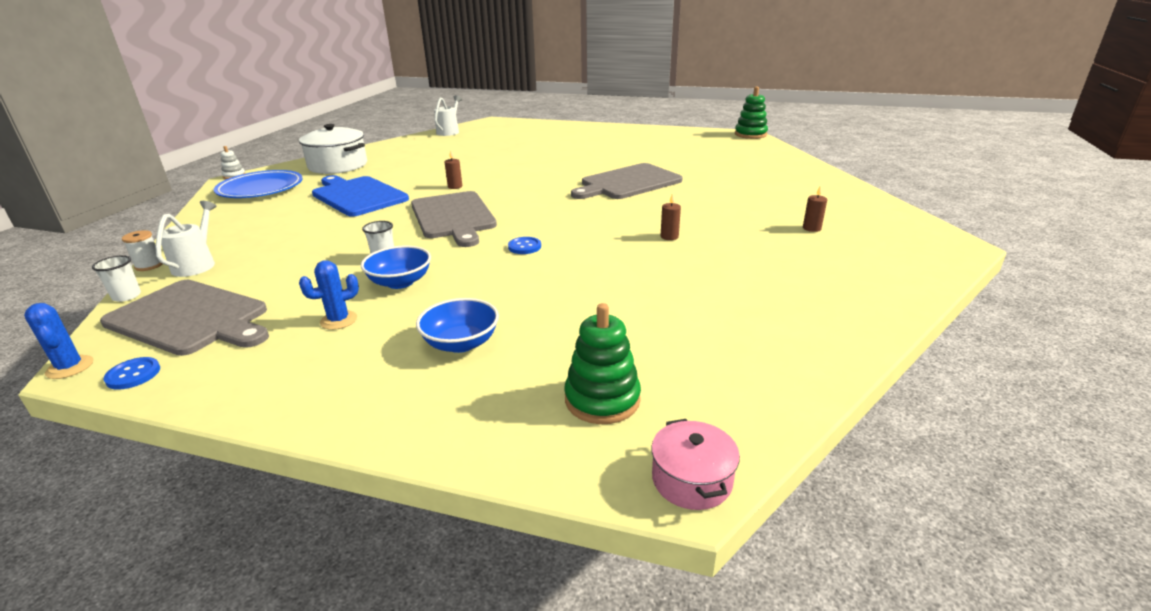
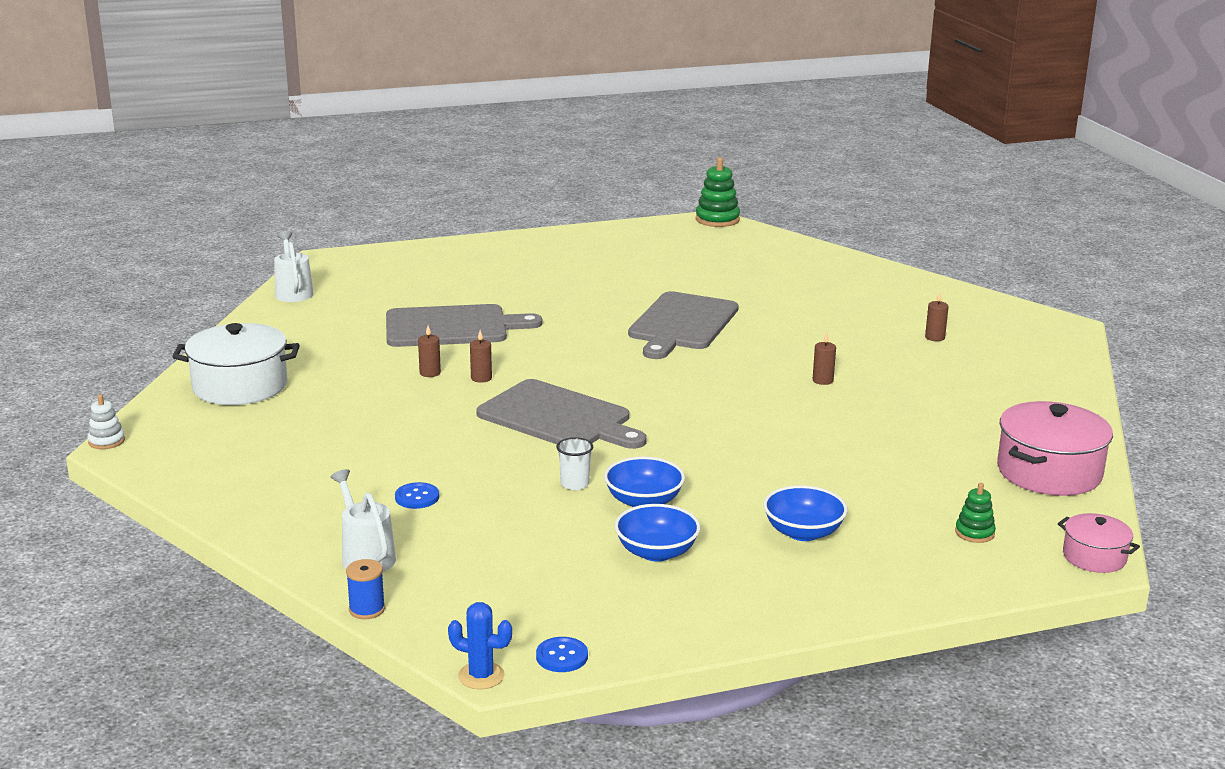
camera: 35 degrees left, 5 degrees down
white cup [92,255,141,302] -> blue spool [346,559,385,619]
grey cutting board [100,280,269,356] -> grey cutting board moved to [386,304,543,347]
white spool [122,230,163,271] -> none
blue plate [214,170,303,198] -> none
blue cactus [299,260,359,330] -> blue bowl [614,504,700,562]
blue cutting board [312,175,409,217] -> none
blue button [508,237,541,254] -> blue button moved to [395,482,439,509]
green stacking toy [564,303,641,424] -> green stacking toy [955,483,996,543], size x0.57
none -> brown candle [418,325,441,377]
none -> pink pot [997,401,1113,496]

